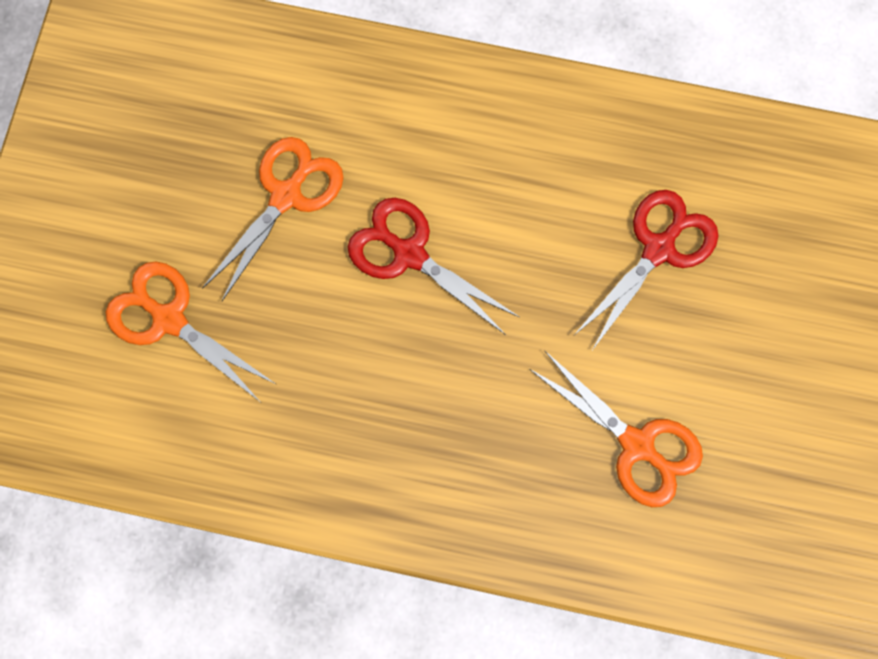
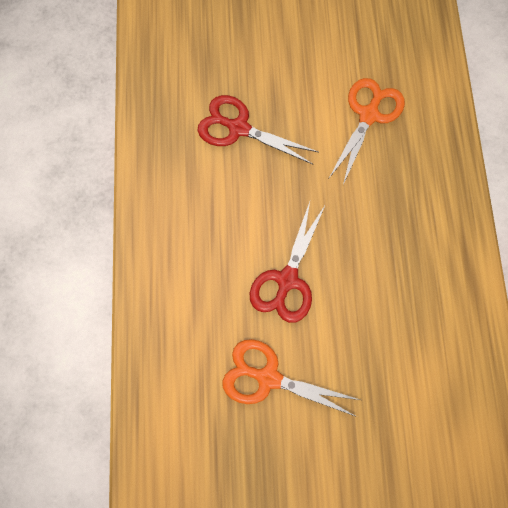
camera: 105 degrees left, 5 degrees down
orange scissors [106,262,276,401] -> none

